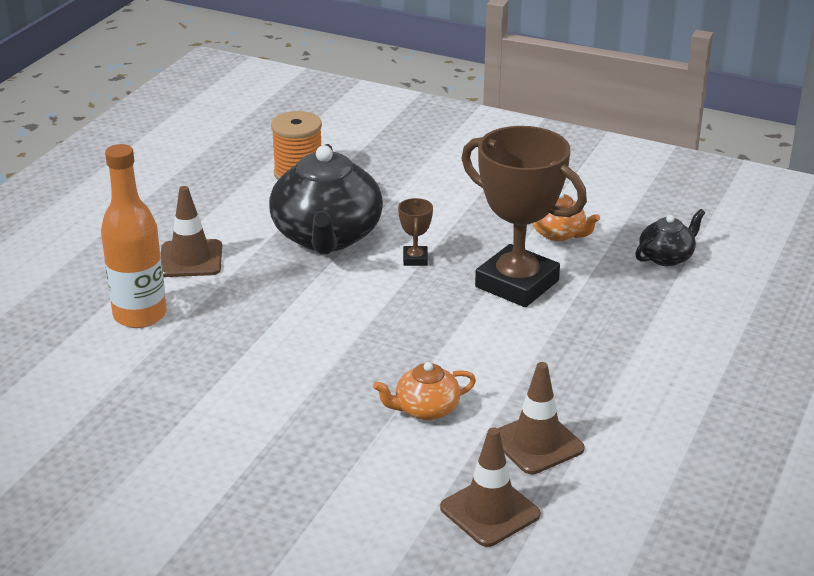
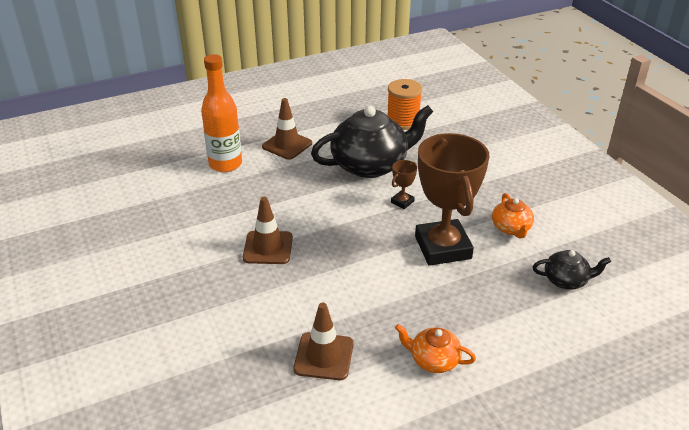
camera: 40 degrees right, 5 degrees up
black teapot [269,144,383,254] -> black teapot turned 150 degrees counterclockwise [311,105,433,178]
orange teapot [373,362,476,420] -> orange teapot moved to [395,324,476,373]
brown traffic cone [440,427,540,547] -> brown traffic cone moved to [243,197,293,264]

